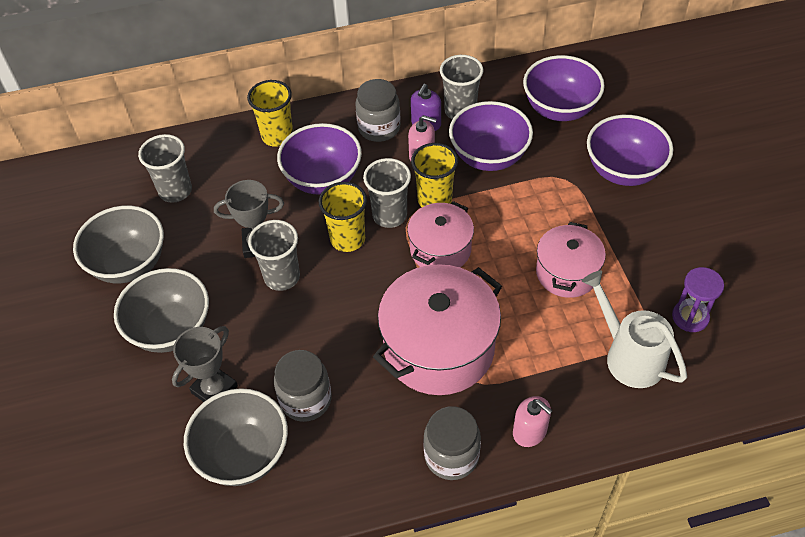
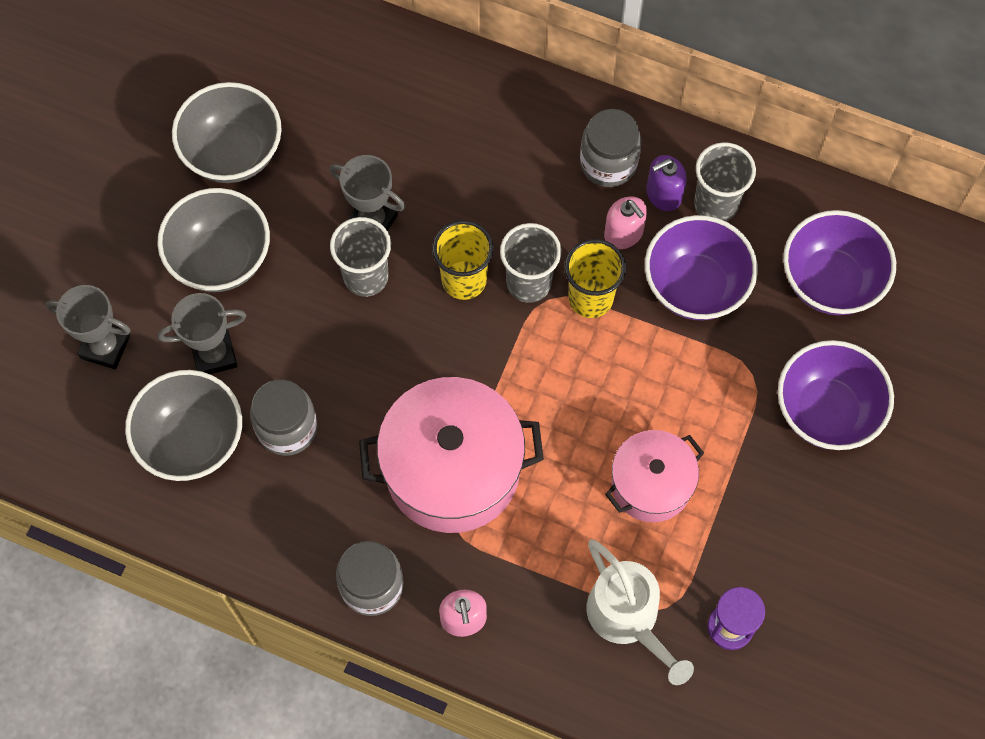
camera: 35 degrees right, 15 degrees up
grey cup [138,134,192,203] -> none
yellow cup [247,80,293,147] -> none
purple bowl [277,123,362,195] -> none
pink pot [407,201,474,267] -> none
white watering can [582,270,687,388] -> white watering can turned 150 degrees clockwise [587,539,694,685]
none -> grey trophy [46,285,131,369]

